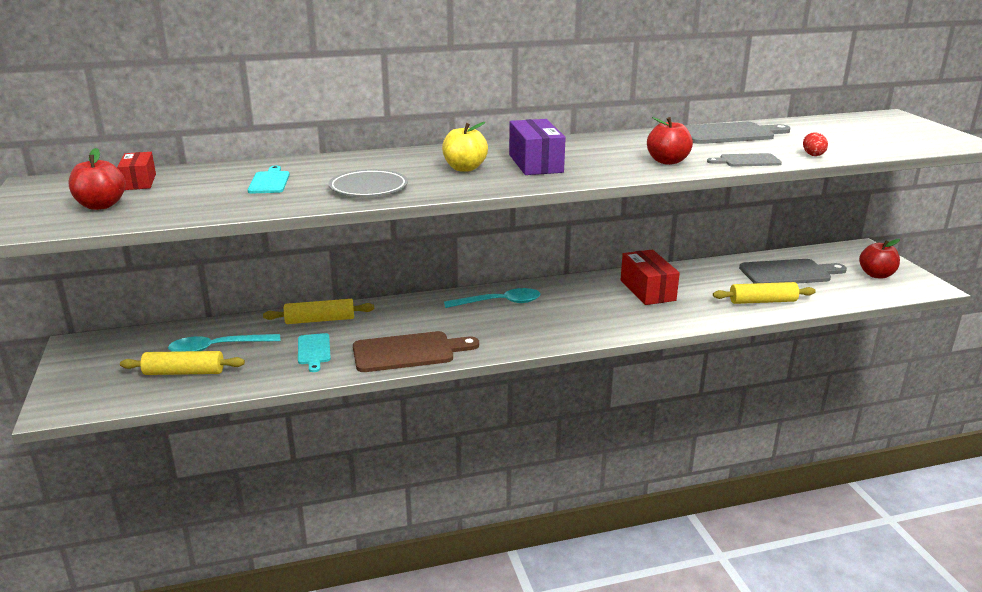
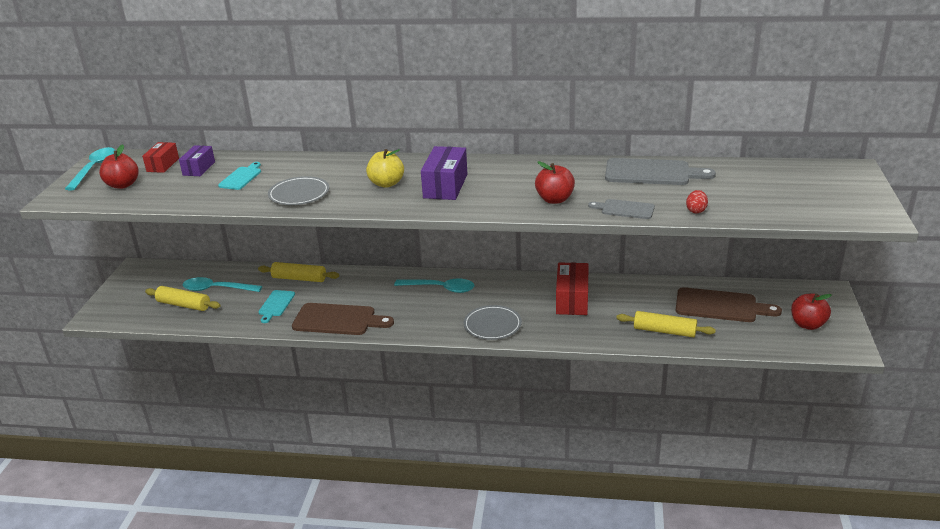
camera: 25 degrees right, 5 degrees up
grey cutting board [739,259,847,284] -> brown cutting board [676,287,782,322]
none -> turquoise spoon [65,147,115,190]
none -> purple box [179,145,215,176]
none -> grey plate [463,305,522,340]

